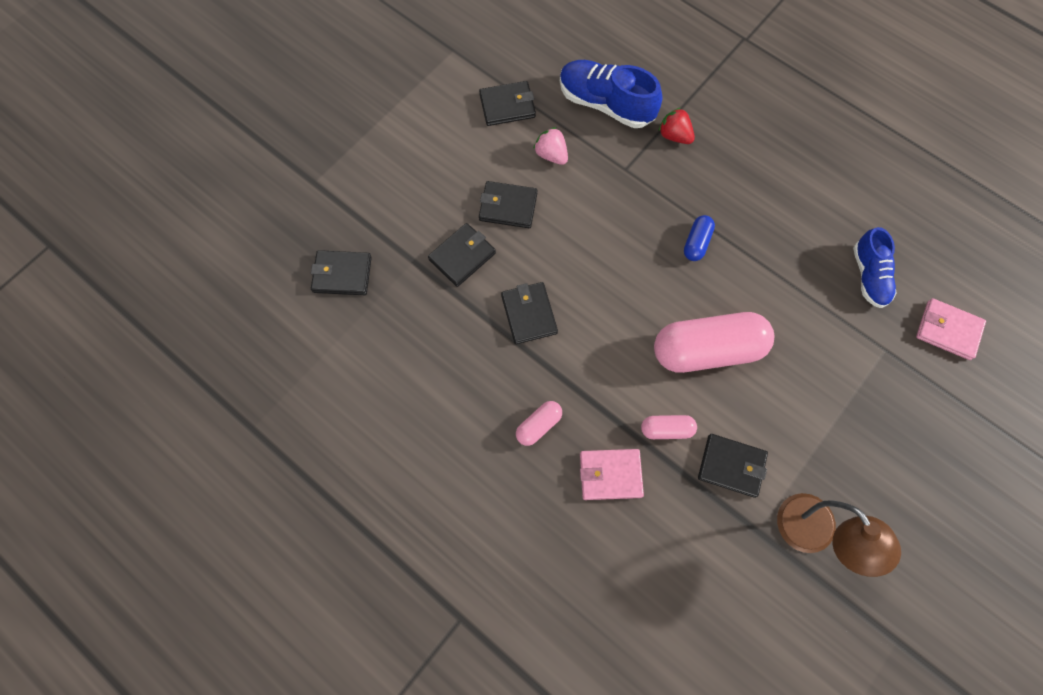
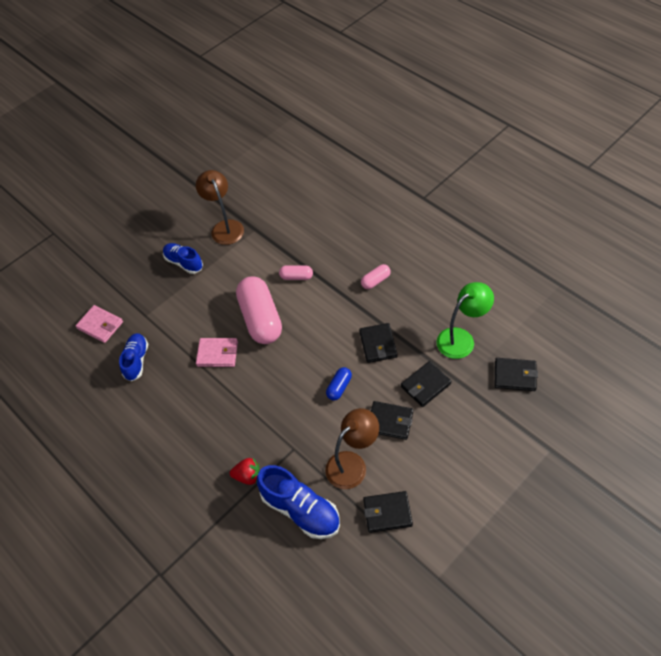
camera: 170 degrees left, 15 degrees down
pink strawberry [533,127,568,165] -> brown lamp [325,408,379,489]
pink wallet [580,449,644,500] -> pink wallet moved to [196,338,238,367]
pink capsule [654,312,774,373] -> pink capsule turned 75 degrees clockwise [236,276,282,344]
red strawberry [658,107,695,144] -> red strawberry turned 45 degrees counterclockwise [230,458,260,485]
blue capsule [684,215,715,261] -> blue capsule moved to [326,367,352,401]
black wallet [698,434,768,498] -> none
none -> blue shoe [163,243,203,274]
none -> green lamp [436,282,494,359]

